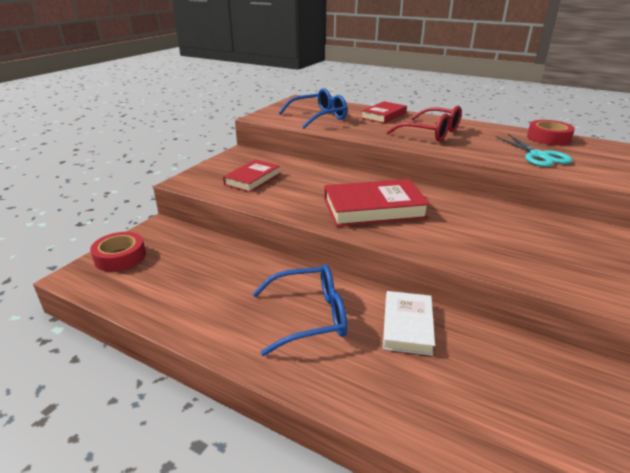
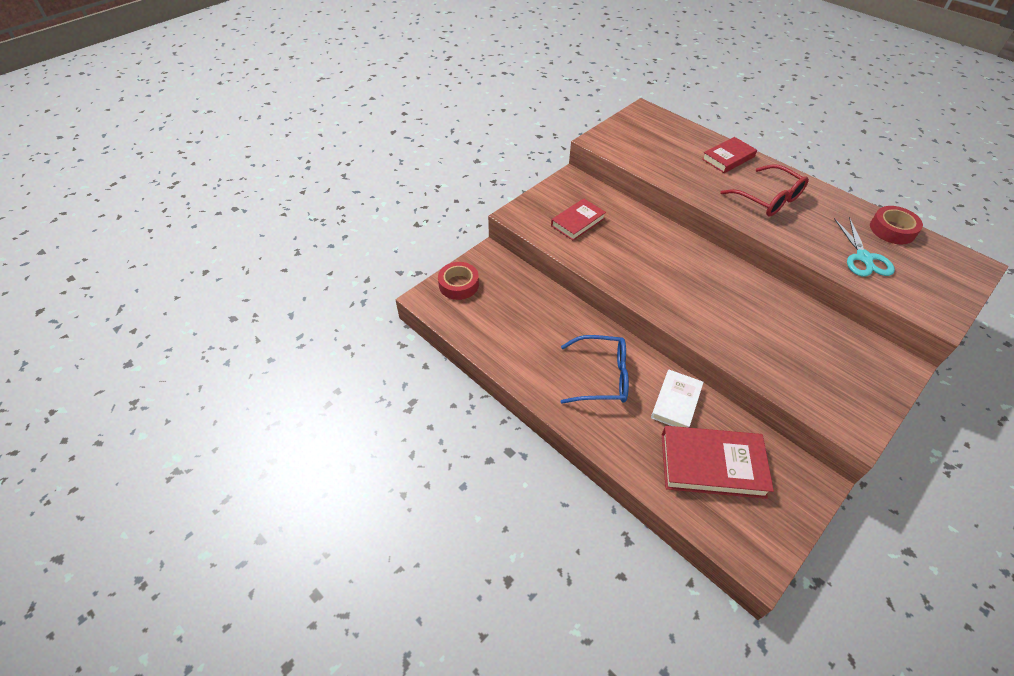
camera: 15 degrees right, 20 degrees up
blue glasses [279,88,347,129] -> none
red book [324,179,430,227] -> red book moved to [662,426,774,499]

